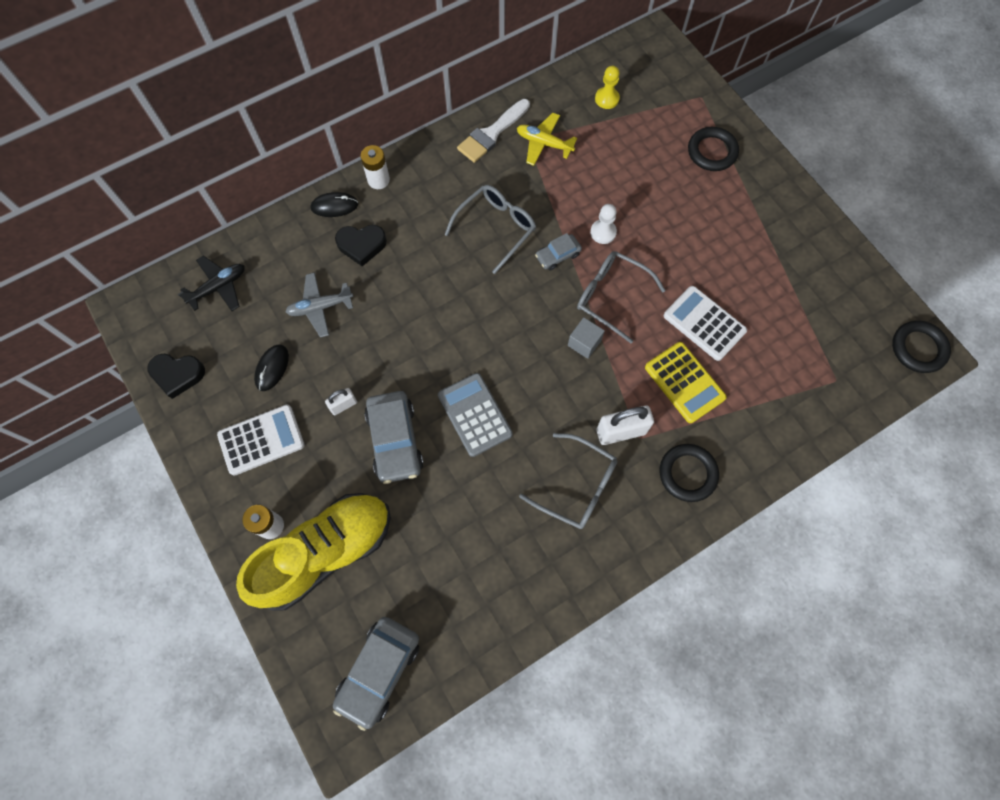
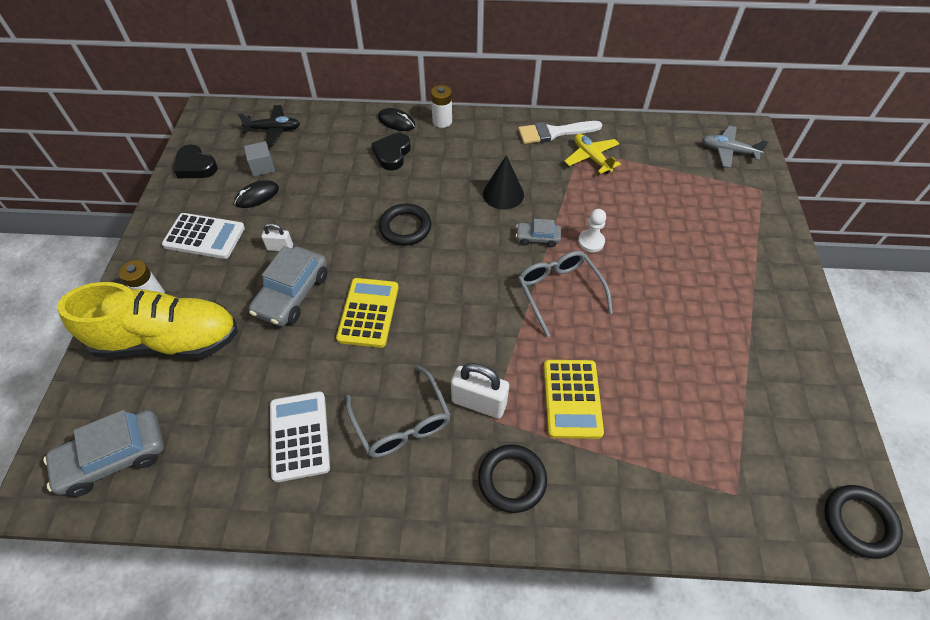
camera: 35 degrees right, 15 degrees down
grey plane [286,272,353,338] -> grey plane moved to [702,126,769,168]
black heart [335,225,387,266] -> black heart turned 75 degrees clockwise [371,133,411,171]
grey calculator [438,373,513,457] -> yellow calculator [336,278,399,348]
grey glasses [445,185,536,274] -> black cone [483,155,524,210]
grey cube [568,317,605,359] -> grey cube moved to [244,141,275,177]
yellow pawn [595,66,620,109] -> none
white calculator [664,286,747,361] -> white calculator moved to [270,391,330,482]
black ring [688,127,739,171] -> black ring moved to [379,203,431,246]

